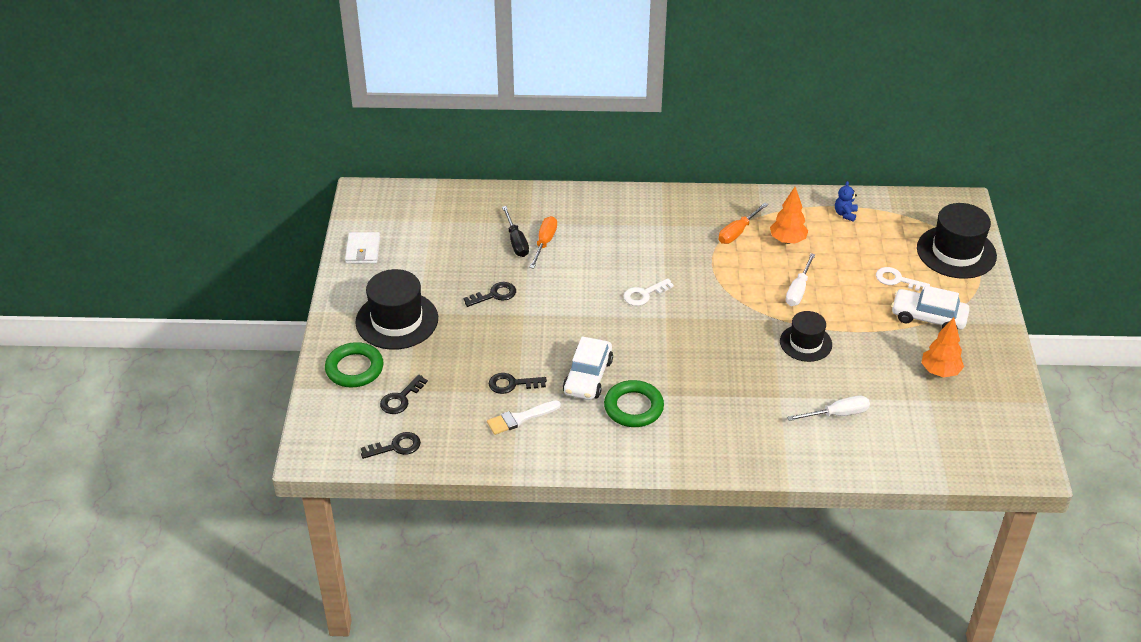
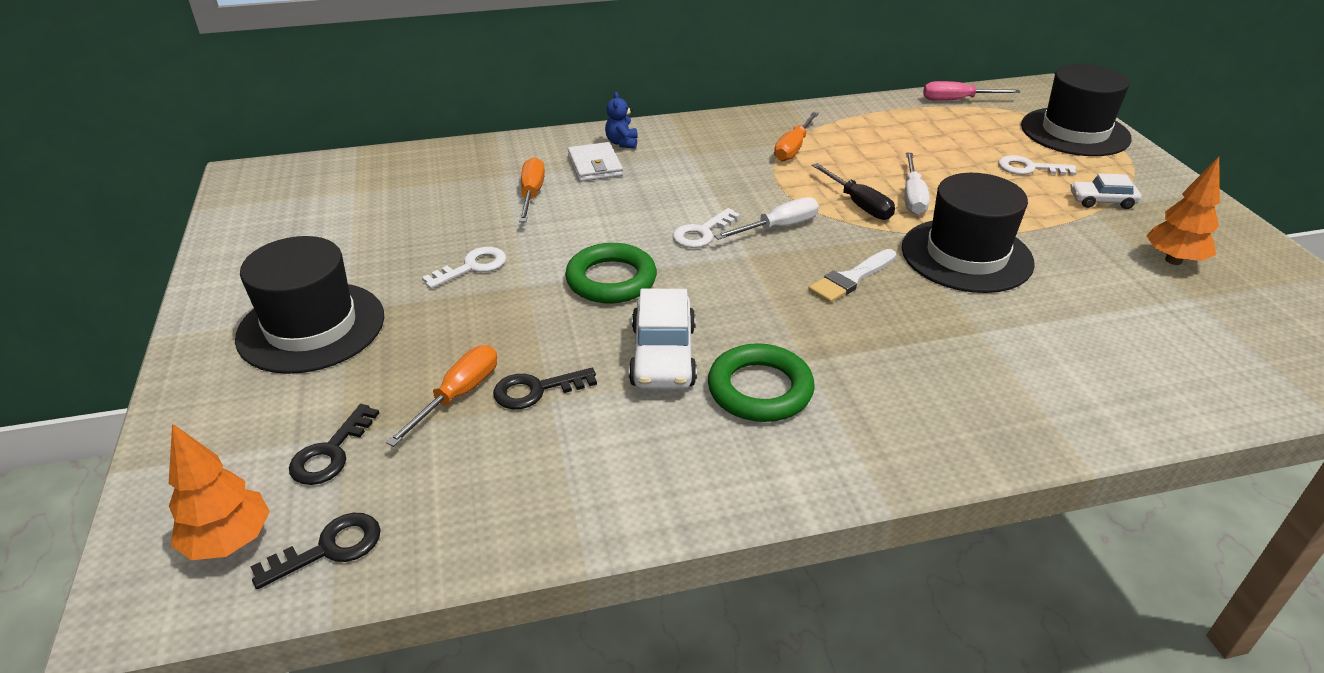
camera: 15 degrees left, 5 degrees down
green ring [325,342,383,388] -> green ring moved to [565,243,657,303]
white wallet [345,232,380,264] -> white wallet moved to [568,142,623,182]
black key [463,282,516,307] -> white key [422,247,506,289]
white brush [487,400,561,435] -> white brush moved to [808,249,897,303]
black screwdriver [502,206,529,257] -> black screwdriver moved to [812,163,895,220]
orange tree [770,187,808,244] -> orange tree moved to [169,424,270,560]
black hat [780,311,832,362] -> black hat [902,173,1035,293], size x1.60
white screwdriver [787,395,870,421] -> white screwdriver moved to [714,197,819,240]
blue teddy bear [835,181,858,222] -> blue teddy bear moved to [605,92,638,149]
white car [891,286,970,329] -> white car [1070,173,1141,209], size x0.60
none -> orange screwdriver [386,345,497,447]
none -> pink screwdriver [923,81,1021,101]

